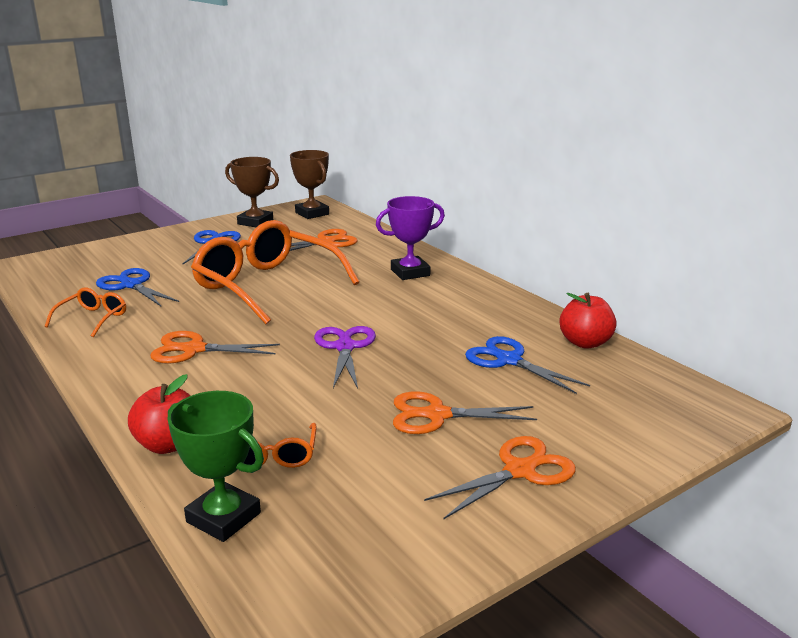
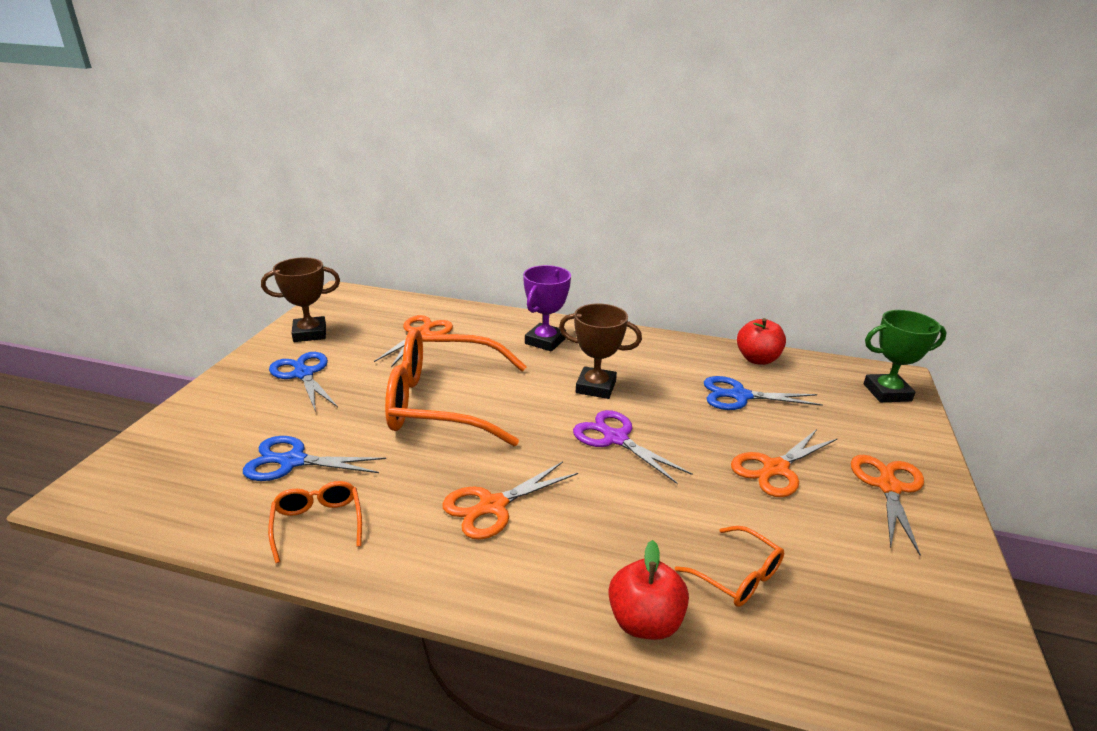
camera: 40 degrees left, 5 degrees up
green trophy [167,391,264,542] -> green trophy moved to [864,310,947,402]
brown trophy [290,150,329,219] -> brown trophy moved to [559,304,642,399]

